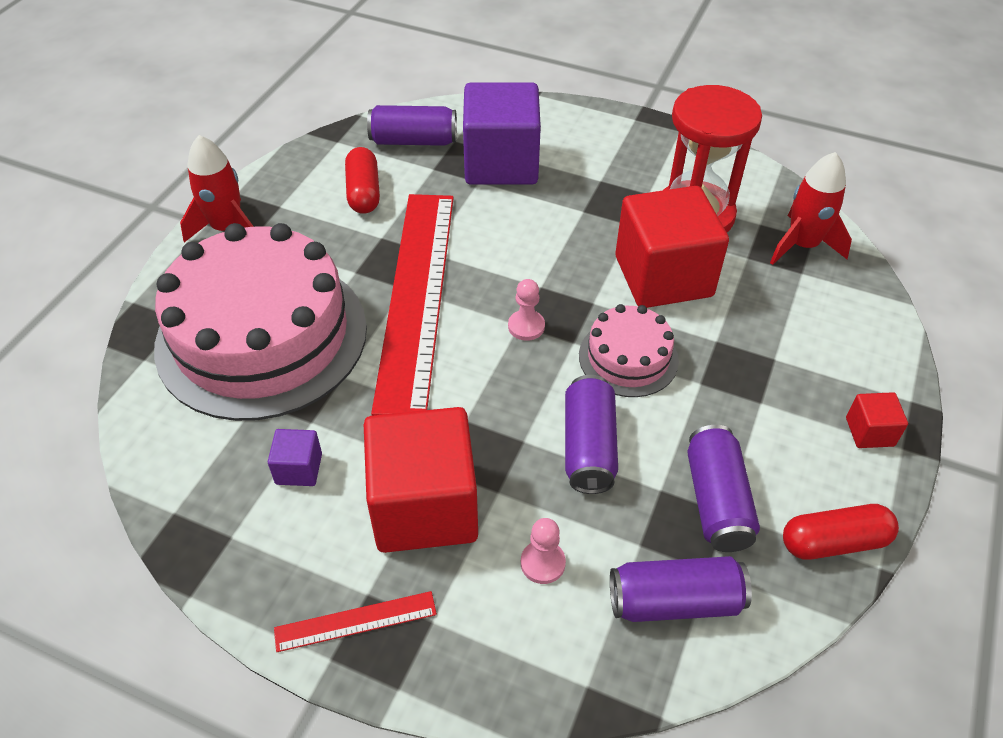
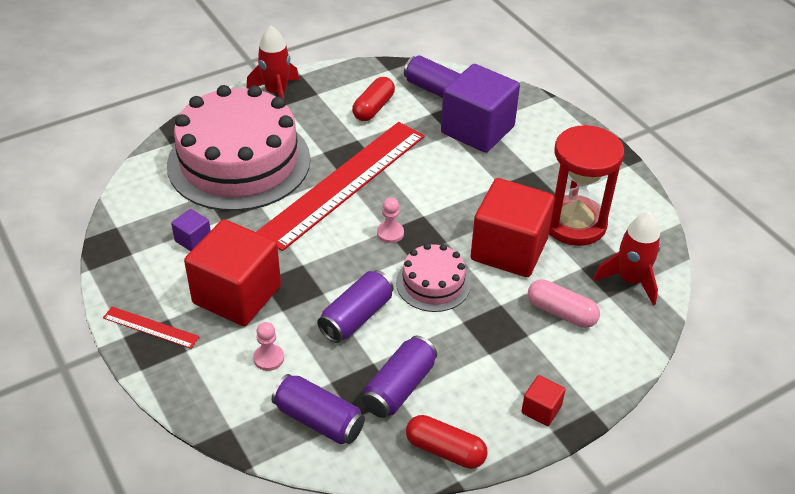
camera: 35 degrees right, 5 degrees down
none -> pink capsule [528,279,600,328]

